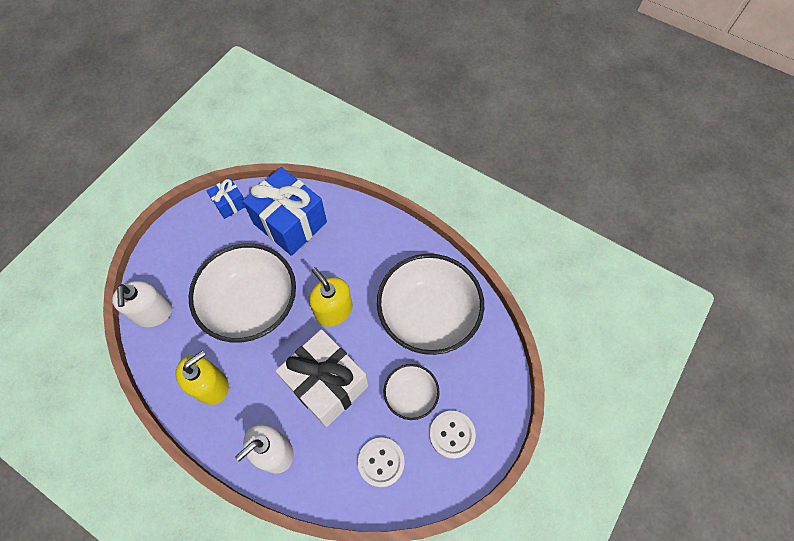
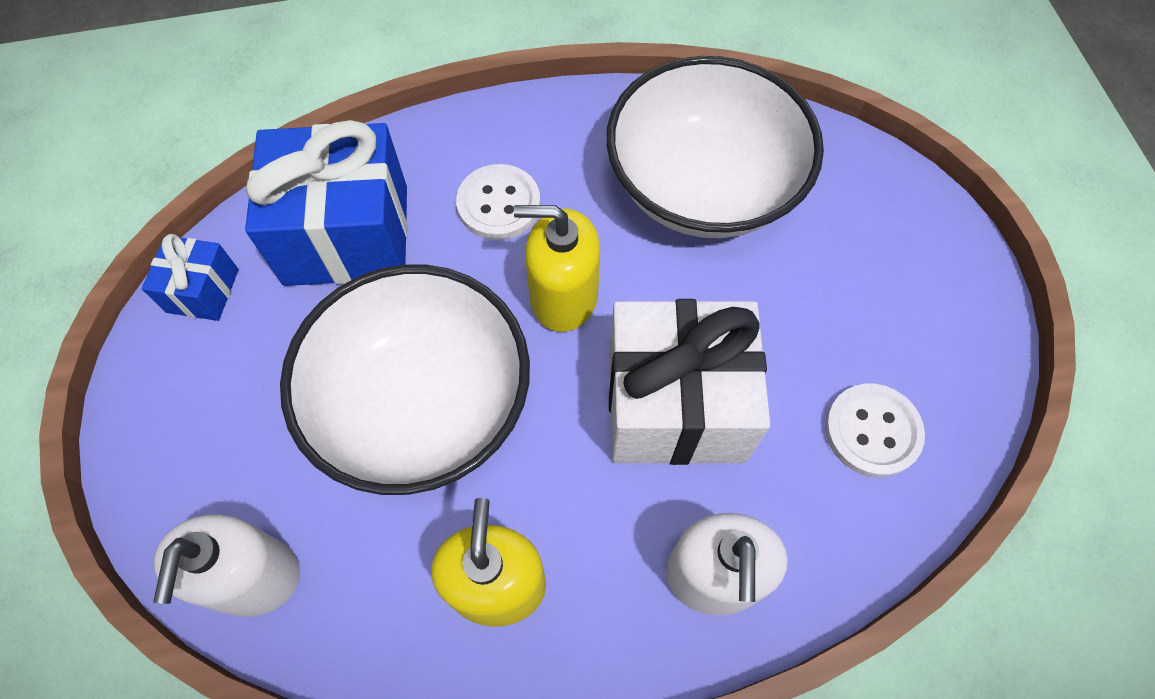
camera: 45 degrees left, 0 degrees up
white soap dispenser [112,281,172,327] -> white soap dispenser turned 60 degrees clockwise [153,514,300,617]
white bowl [383,364,440,420] -> none
white button [429,411,476,459] -> white button moved to [456,164,540,240]

